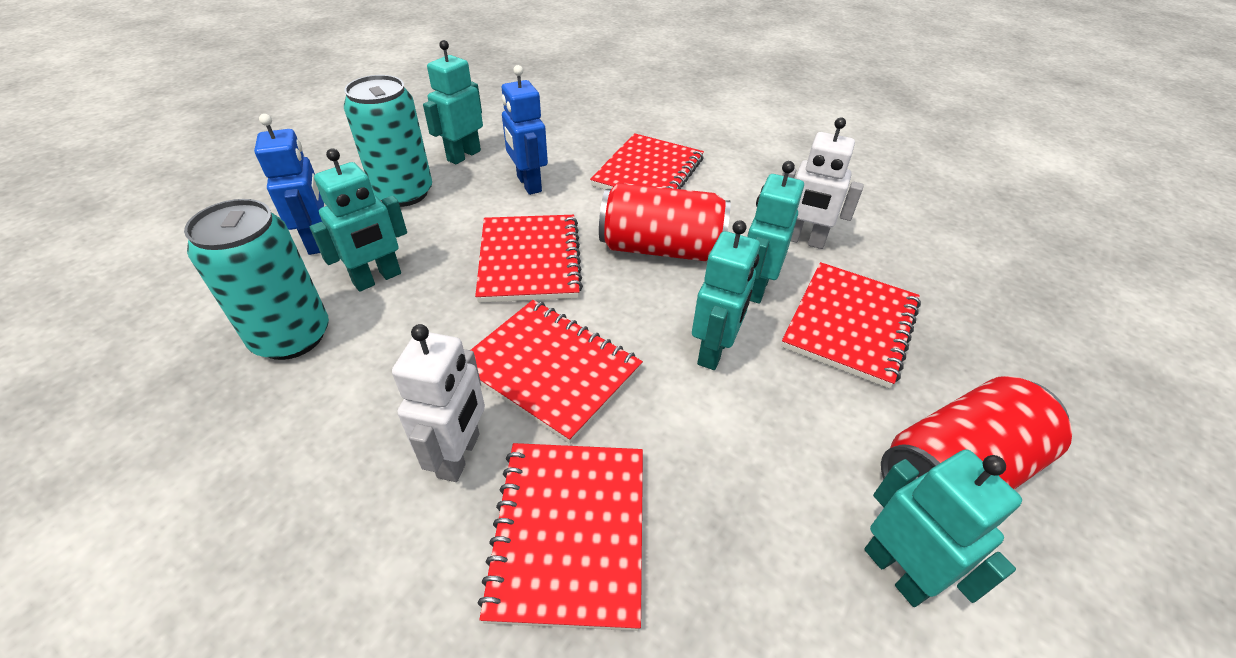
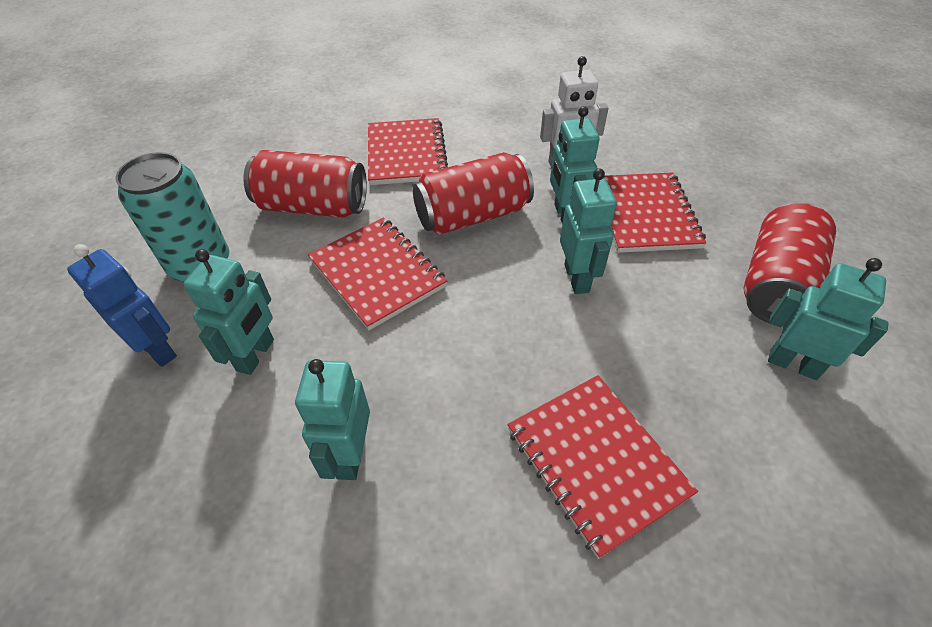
camera: 30 degrees left, 5 degrees up
turquoise can [184,199,329,360] -> none
white robot [392,324,485,482] -> none
turquoise robot [423,40,483,165] -> turquoise robot moved to [295,359,370,480]
red notebook [471,300,643,444] -> none
blue robot [502,65,548,195] -> red can [244,150,367,218]

